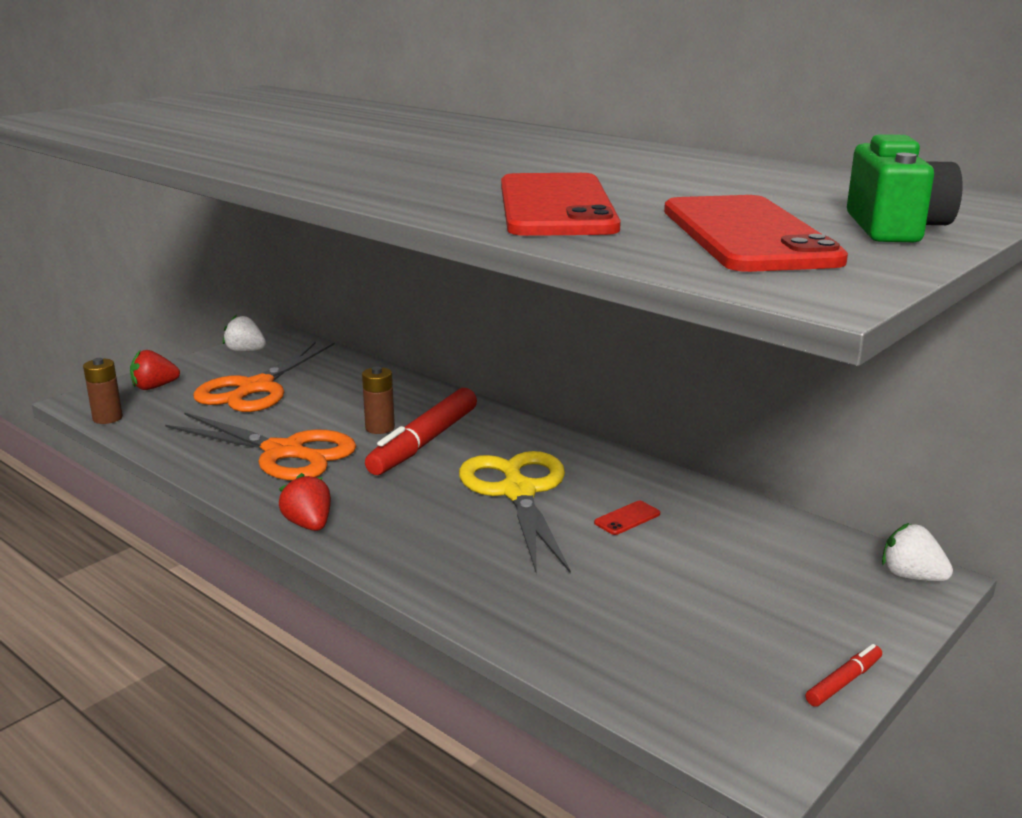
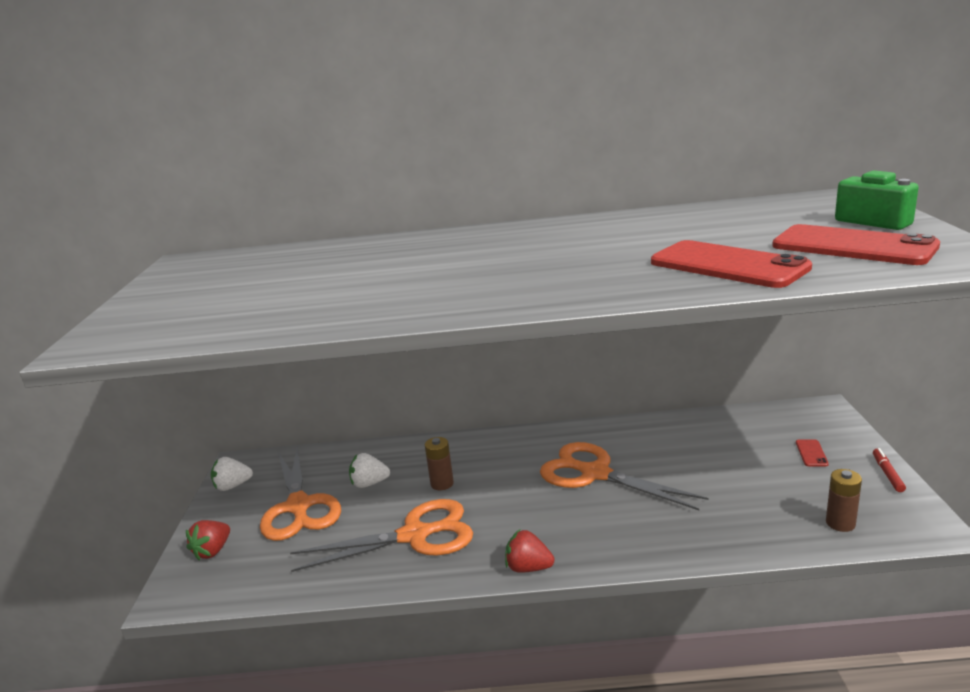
camera: 40 degrees left, 0 degrees up
brown battery [83,358,123,424] -> brown battery moved to [826,469,862,532]
red marker [365,388,477,475] -> none
yellow scissors [459,451,571,574] -> orange scissors [540,442,708,510]
red phone [594,501,660,535] -> red phone moved to [796,439,829,466]
white strawberry [882,523,953,581] -> white strawberry moved to [349,453,390,488]

